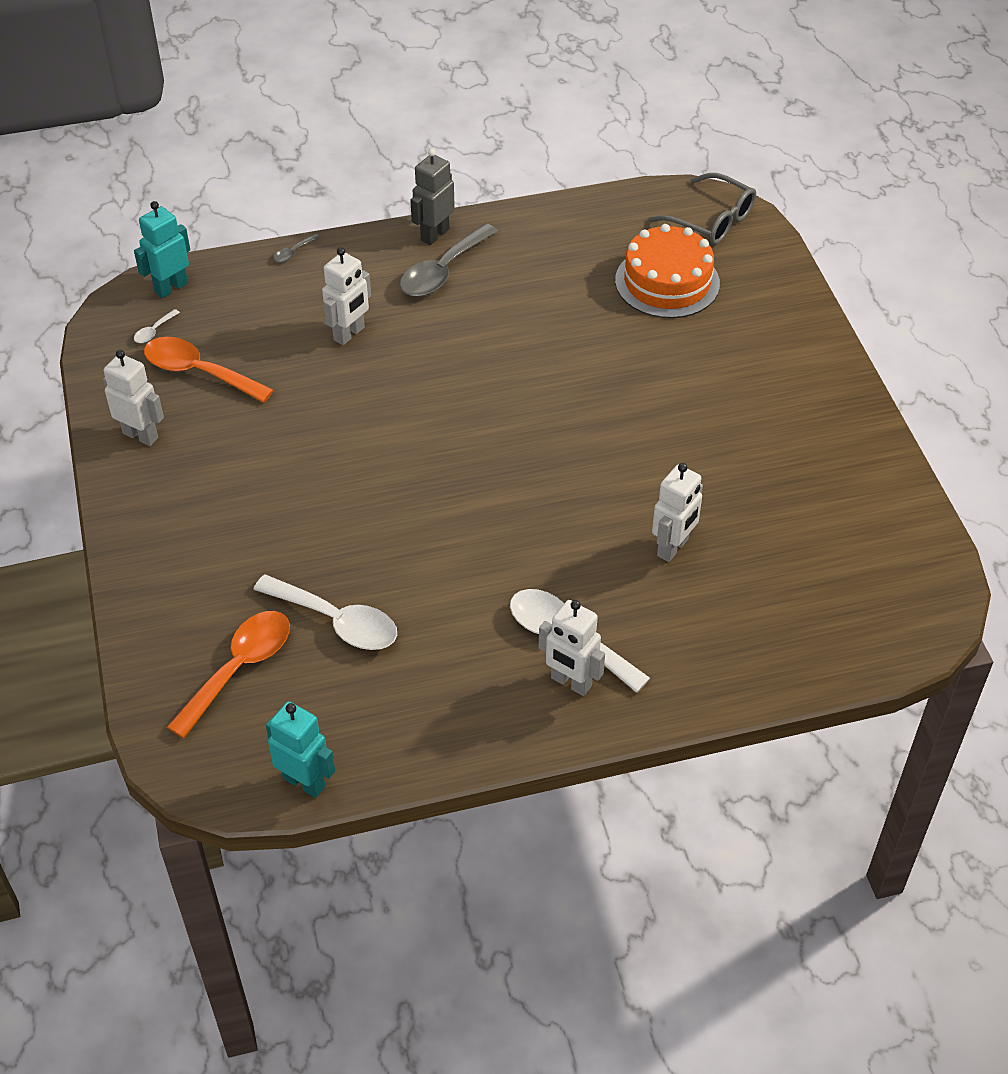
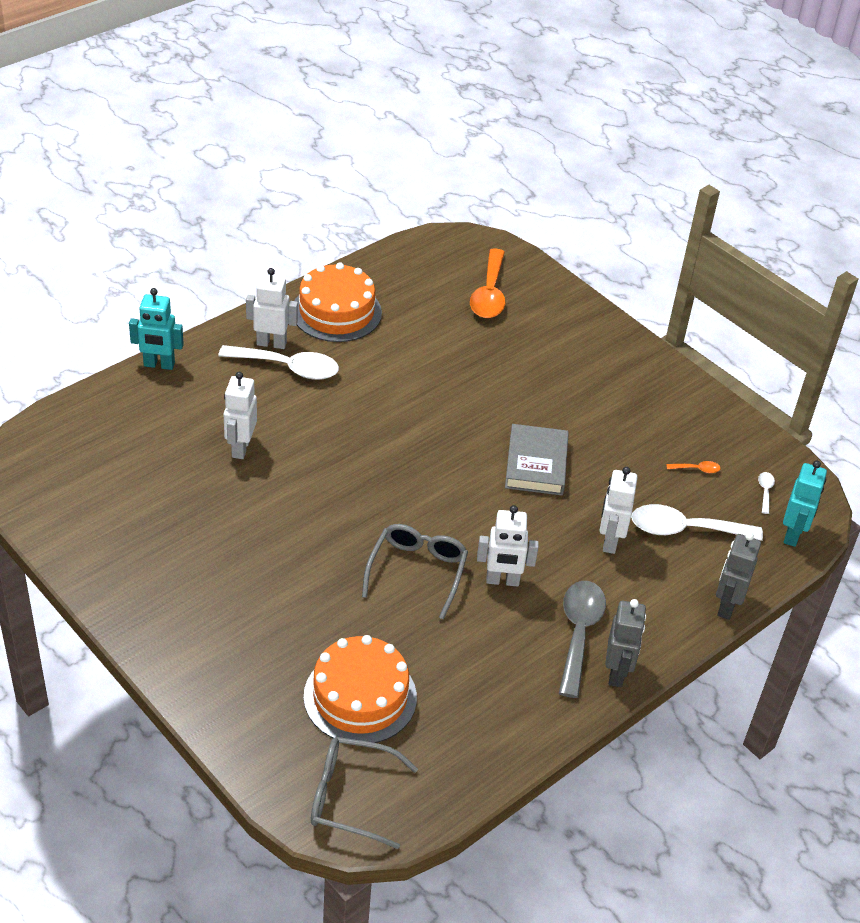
camera: 150 degrees right, 5 degrees down
white robot [103,350,164,446] -> white robot moved to [477,505,539,587]
orange spoon [144,337,274,403] -> orange spoon [666,461,721,473], size x0.42
white spoon [253,575,397,650] -> white spoon moved to [631,504,763,541]
turquoise robot [266,701,335,798] -> turquoise robot moved to [129,288,184,370]
grey spoon [273,234,320,262] -> grey robot [716,532,761,620]
none -> orange cake [295,262,382,342]
none -> grey glasses [362,524,468,620]
none -> grey book [505,424,569,495]

